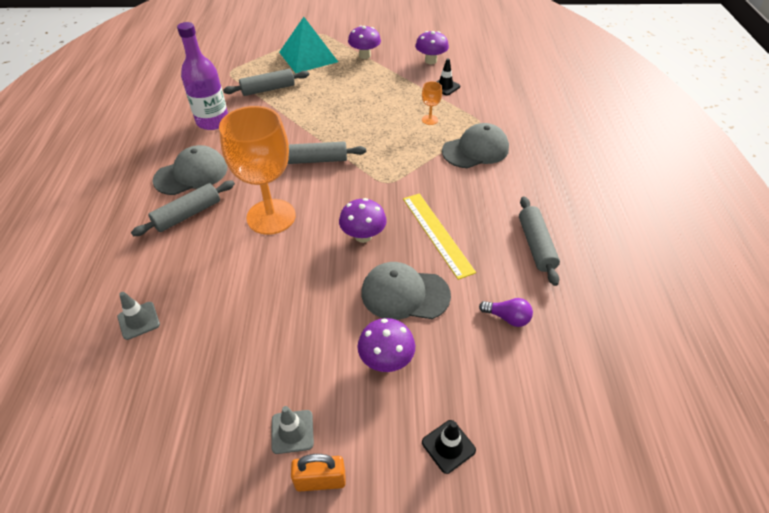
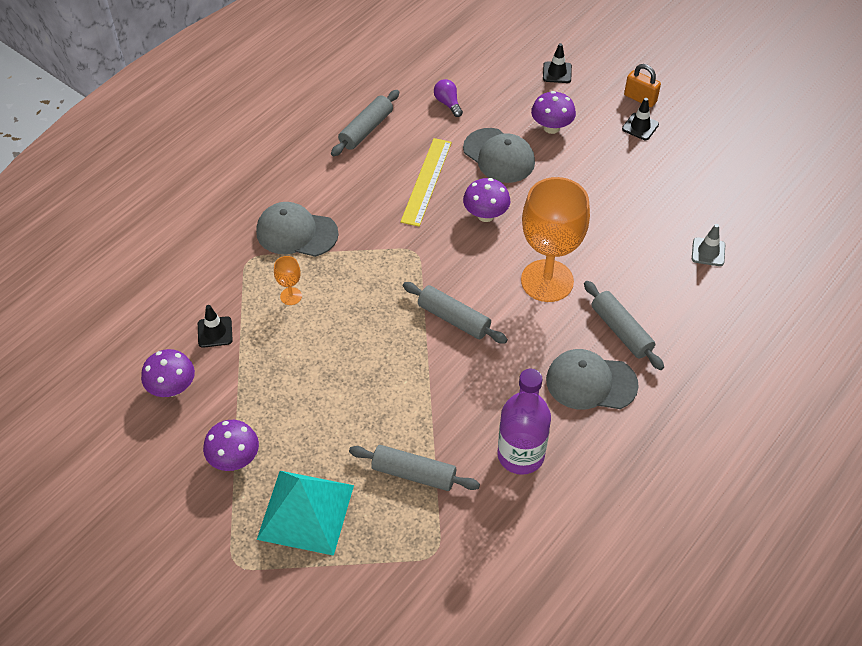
camera: 140 degrees left, 5 degrees up
grey rolling pin [131,181,235,236] -> grey rolling pin turned 60 degrees clockwise [584,281,664,370]
grey traffic cone [271,406,314,454] -> black traffic cone [622,98,659,140]

